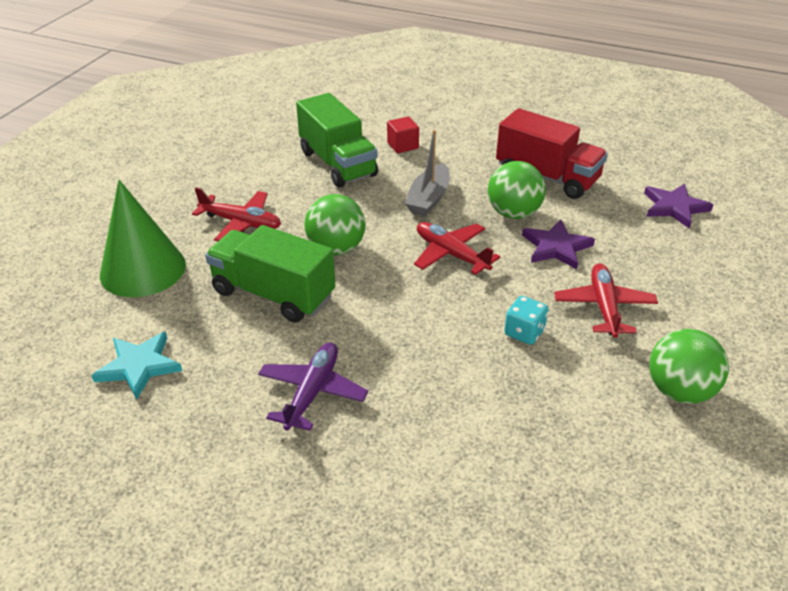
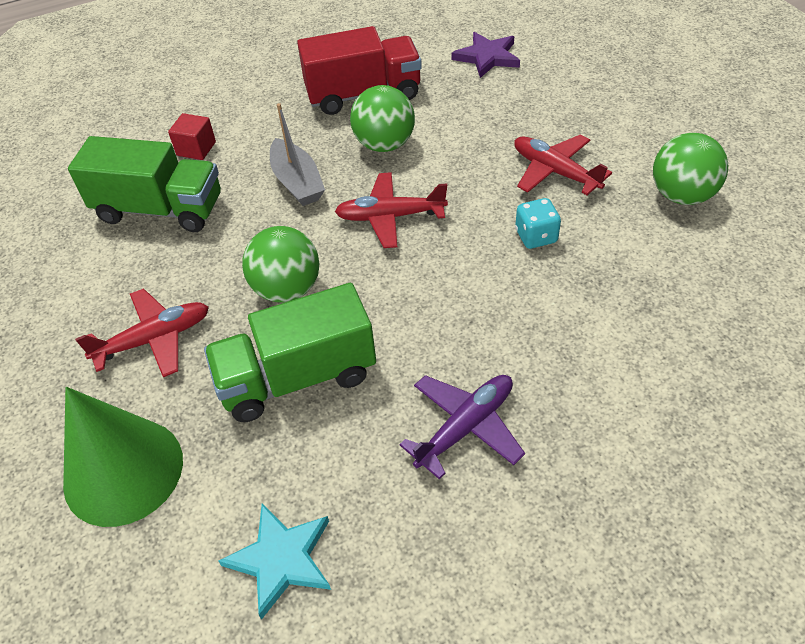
camera: 45 degrees left, 10 degrees up
purple plane [258,343,368,431] -> purple plane turned 75 degrees clockwise [399,375,525,480]
purple star [522,219,595,270] -> none

